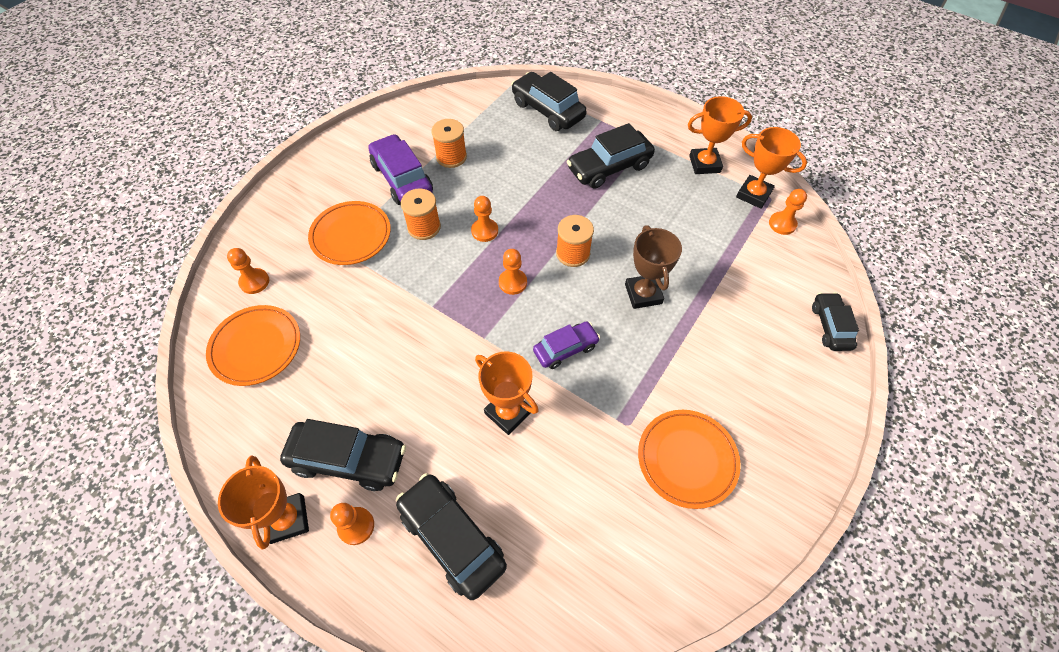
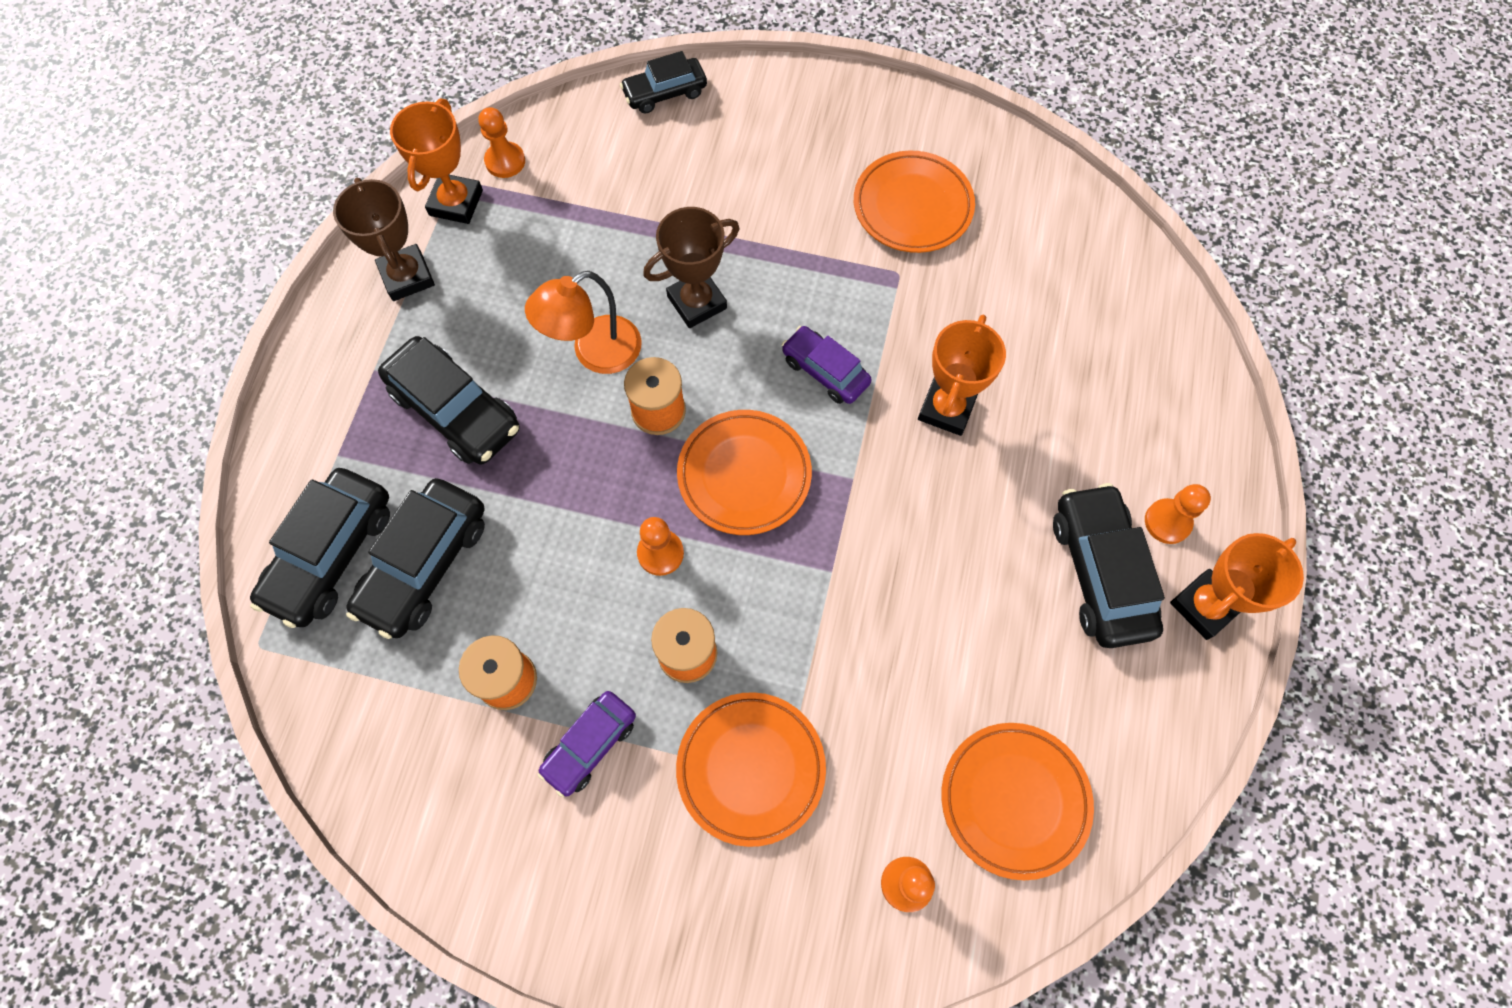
camera: 110 degrees left, 10 degrees up
purple car [369,134,433,205] -> purple car [538,691,636,797], size x0.62
black car [396,473,507,600] -> black car moved to [346,478,485,639]
orange pawn [499,249,527,295] -> orange plate [677,410,812,535]
orange trophy [688,96,752,174] -> brown trophy [333,178,435,301]
none -> orange lamp [525,271,642,374]

